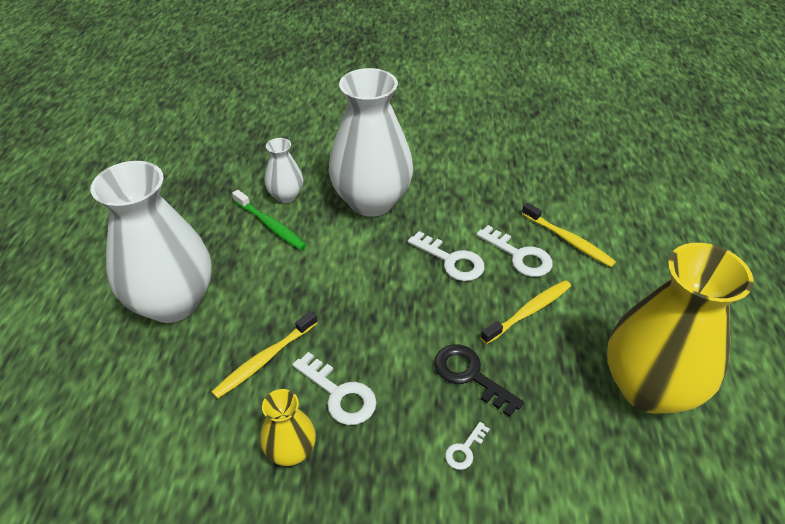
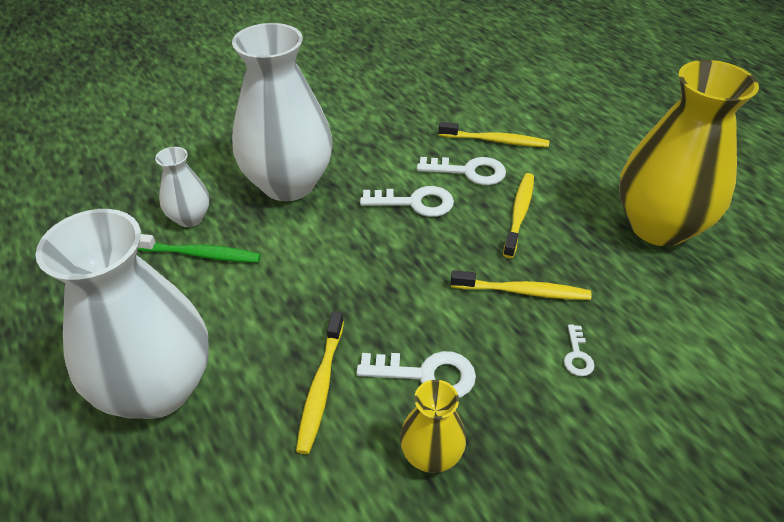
camera: 35 degrees left, 0 degrees up
black key [434,345,524,417] -> yellow toothbrush [451,270,592,300]

